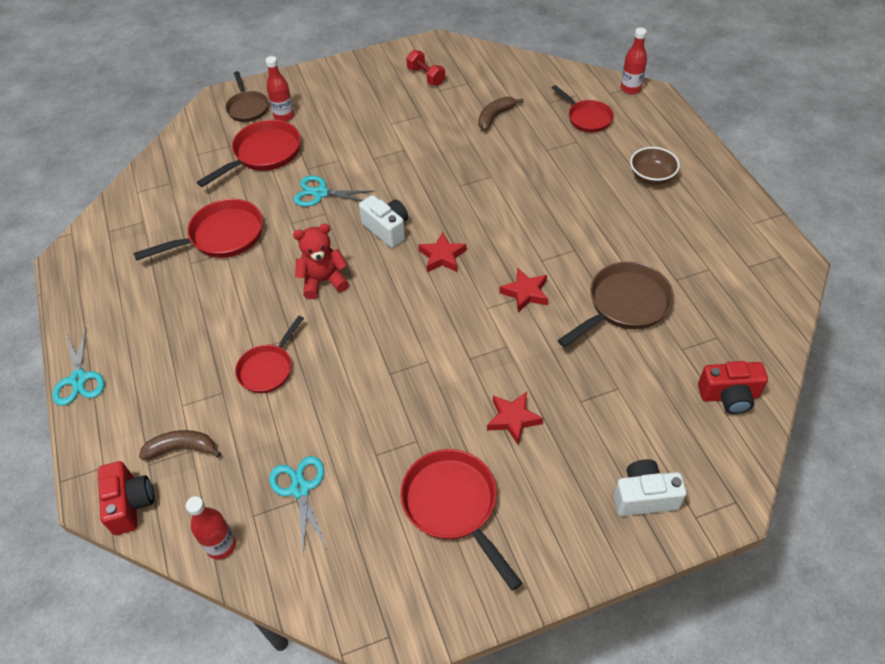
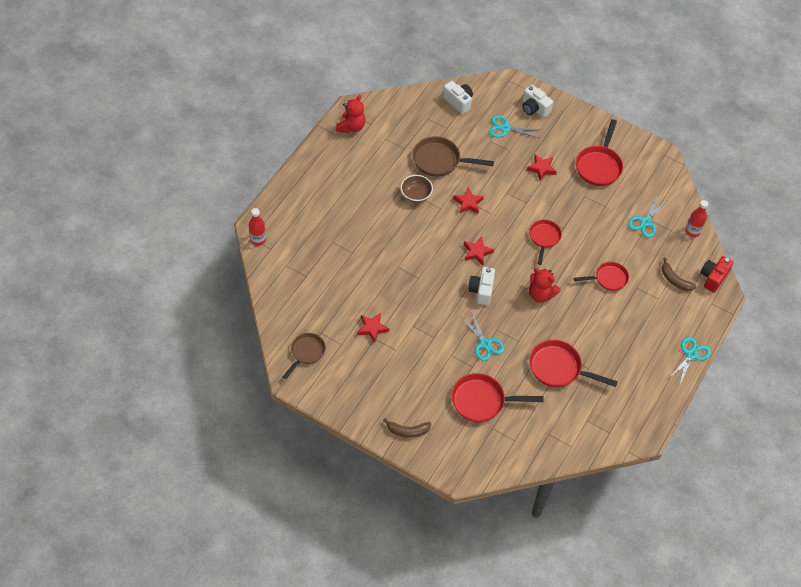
camera: 135 degrees left, 5 degrees up
brown pan [225,71,269,122] -> brown pan moved to [283,333,326,379]
red bottle [265,56,294,122] -> none
red dumbbell [406,50,445,86] -> none
brown banana [478,97,524,131] -> brown banana moved to [383,418,431,438]
red pan [552,85,614,132] -> red pan moved to [529,220,562,265]
brown bowl [630,147,680,185] -> brown bowl moved to [401,175,433,203]
red camera [698,361,768,414] -> white camera [443,81,473,114]
none -> red teddy bear [336,95,366,133]
none -> red star [357,313,389,343]
none -> turquoise scissors [489,115,540,138]

